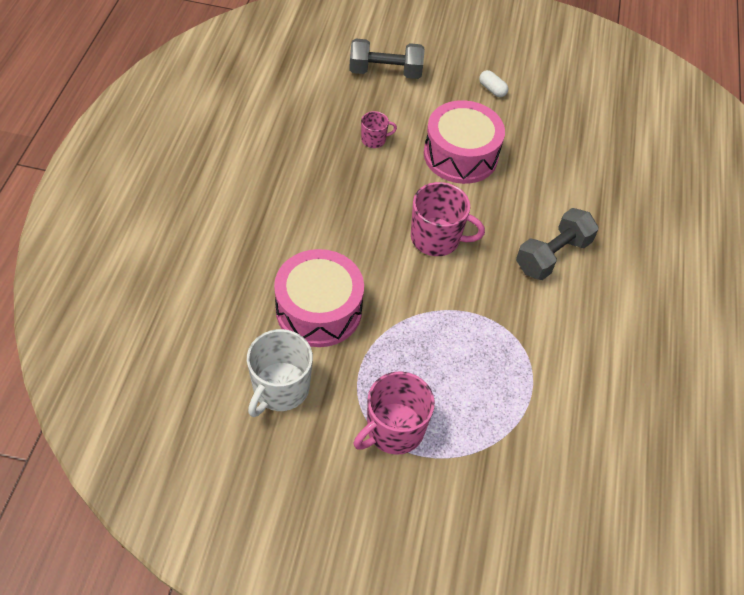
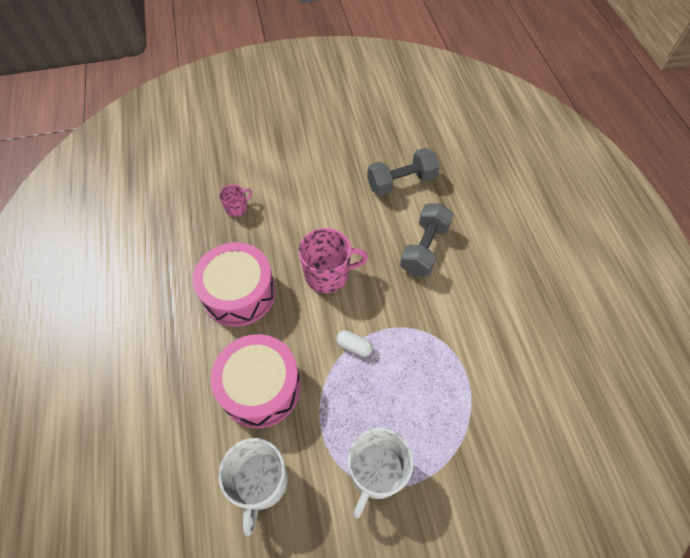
camera: 20 degrees left, 5 degrees up
grey dumbbell [349,38,424,79] -> grey dumbbell moved to [367,148,440,196]
pink mug [354,371,435,455] -> white mug [348,428,413,518]
pink drum [424,100,505,184] -> pink drum moved to [193,242,276,327]
white capsule [479,70,508,97] -> white capsule moved to [336,331,373,357]

